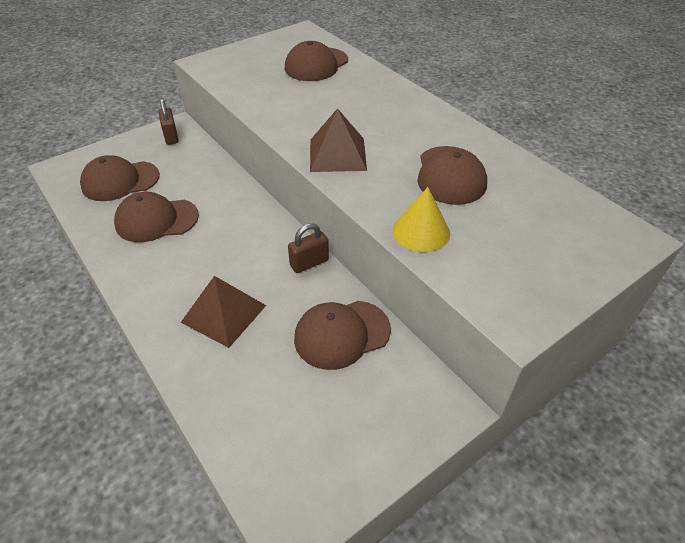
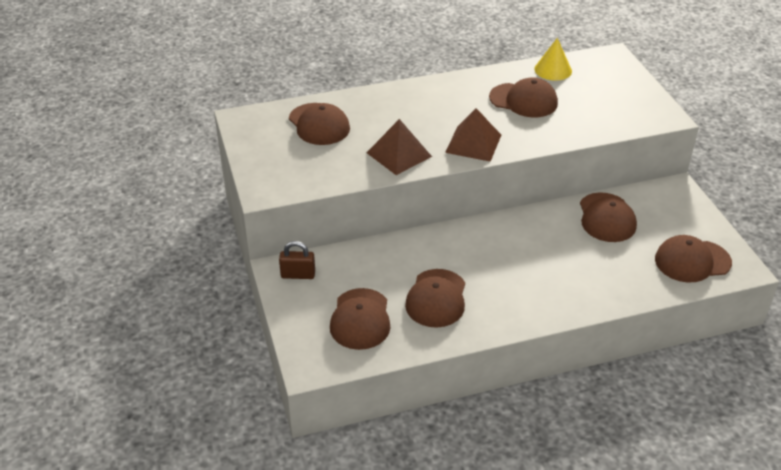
camera: 70 degrees left, 5 degrees down
brown pyramid [181,276,266,348] -> brown pyramid moved to [367,119,432,175]
brown padlock [288,223,329,273] -> none
yellow cone [393,187,450,252] -> yellow cone moved to [534,38,572,81]
none -> brown cap [655,235,732,282]

